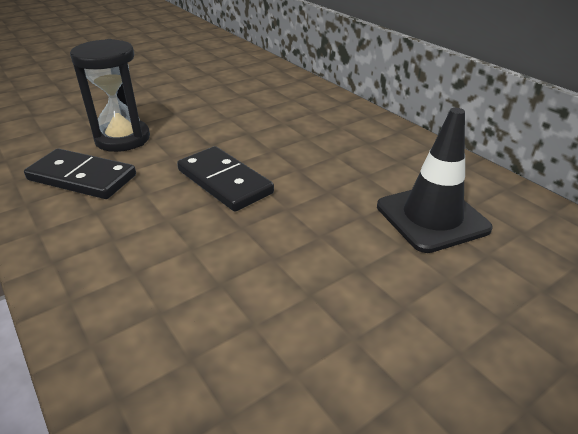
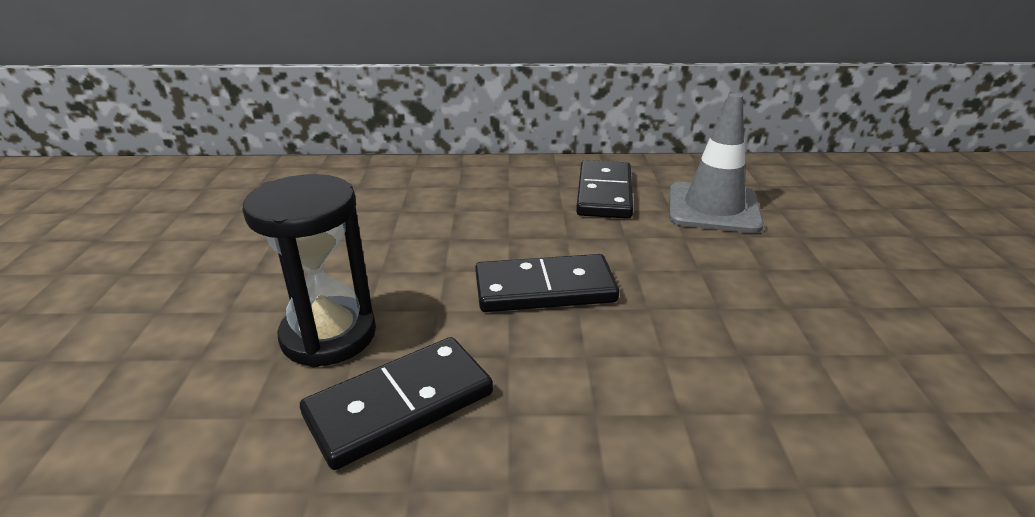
camera: 55 degrees left, 5 degrees down
black traffic cone [377,108,493,253] -> grey traffic cone [669,93,764,233]
none -> black domino [576,160,633,219]

